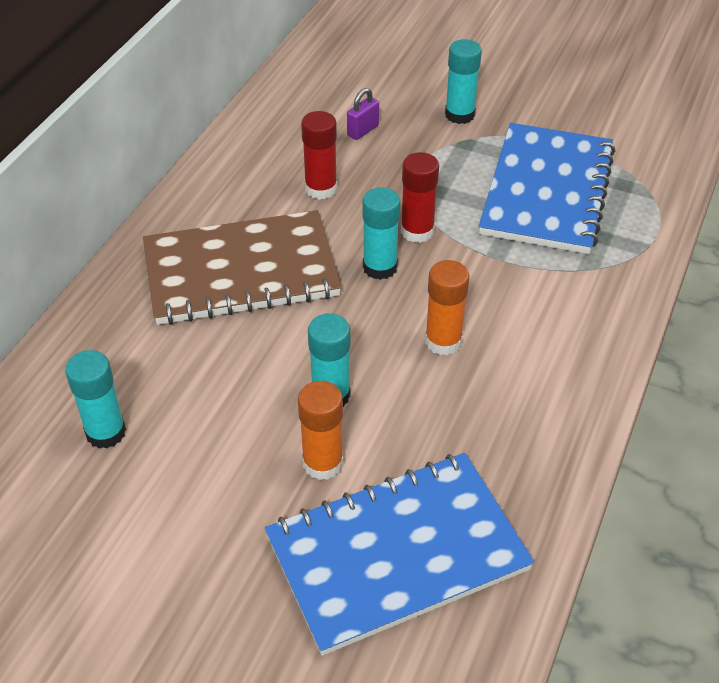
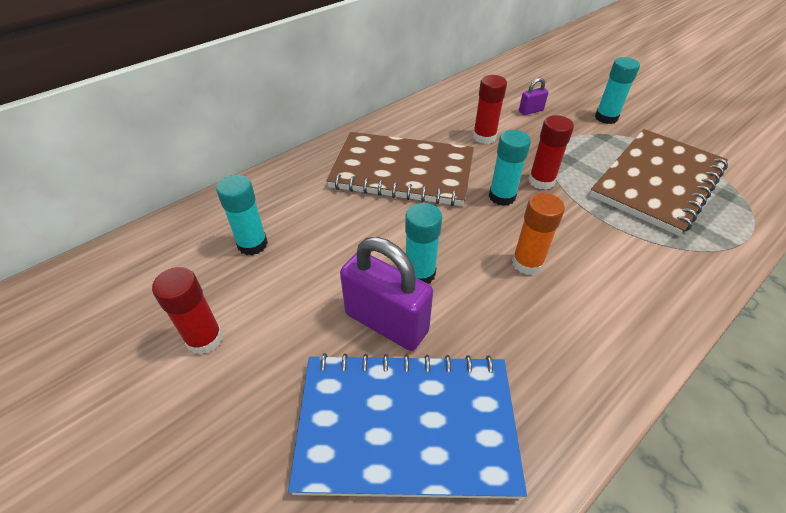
camera: 25 degrees right, 0 degrees up
orange glue stick [298,381,343,480] -> purple padlock [340,237,433,351]
blue notebook [479,123,615,254] -> brown notebook [590,129,728,236]
none -> red glue stick [152,267,223,355]

